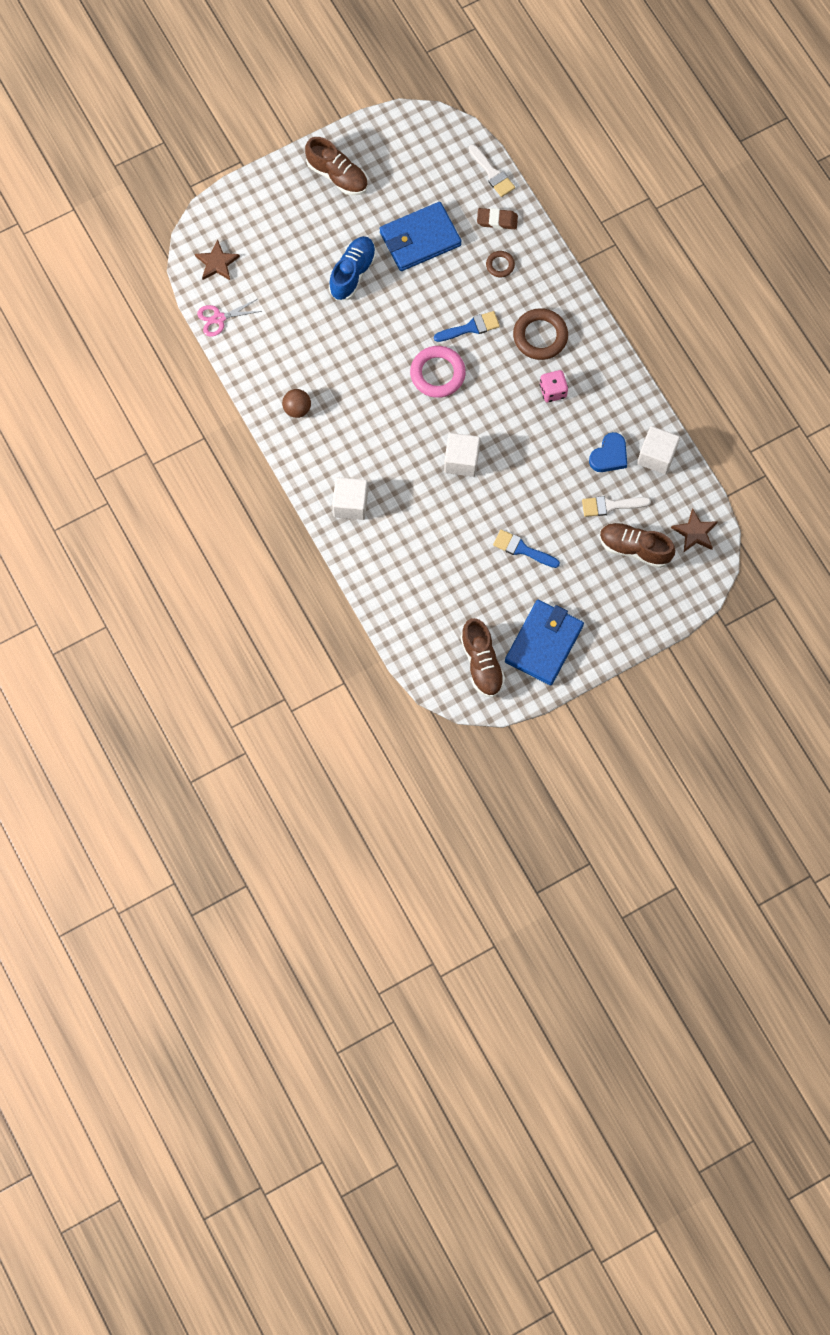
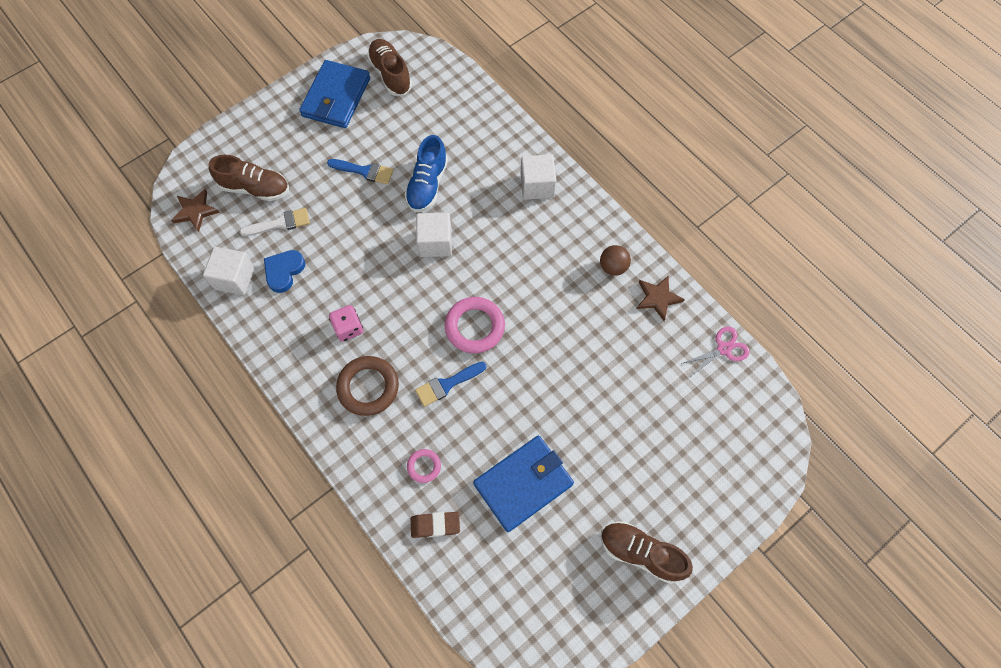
camera: 170 degrees right, 5 degrees down
brown star [195,240,240,280] -> brown star moved to [636,275,685,321]
blue shoe [329,236,376,301] -> blue shoe moved to [405,135,448,212]
white brush [469,144,515,197] -> none
brown ring [486,251,515,277] -> pink ring [407,449,441,483]

